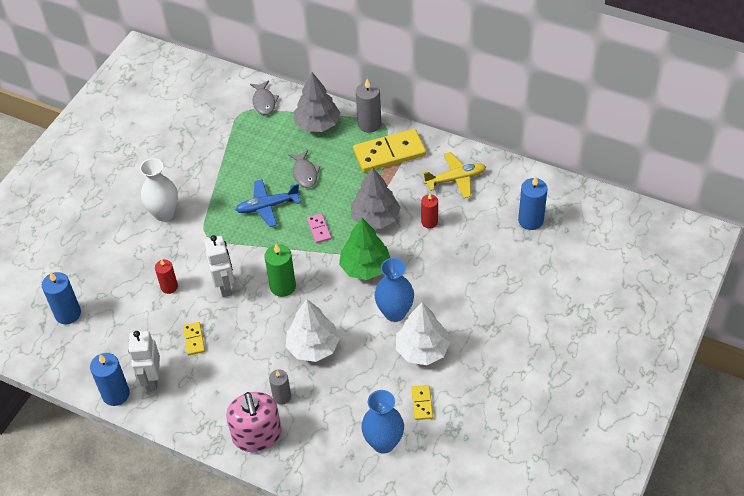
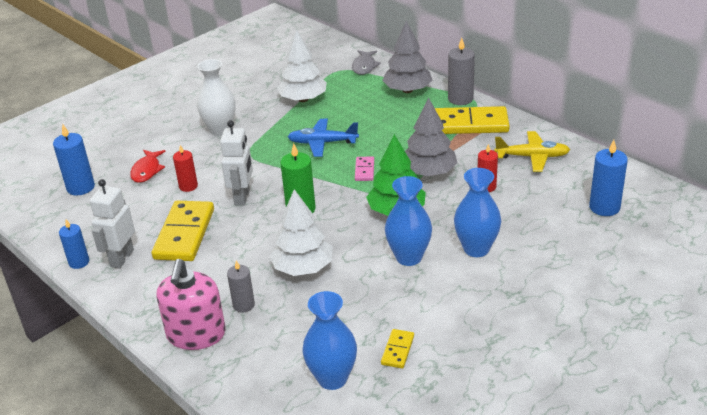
camera: 20 degrees right, 15 degrees down
blue candle [90,353,130,406] -> blue candle [59,219,89,269], size x0.66
yellow domino [183,322,205,355] -> yellow domino [152,201,214,261], size x2.12
grey fish [288,150,320,188] -> none
white tree [396,302,450,365] -> white tree moved to [277,30,327,102]
none -> red fish [130,150,166,183]
none -> blue vase [454,168,501,257]

